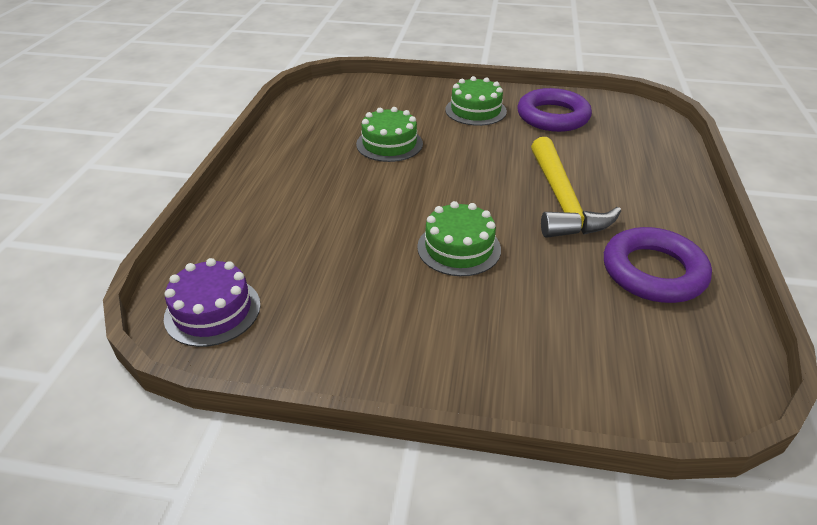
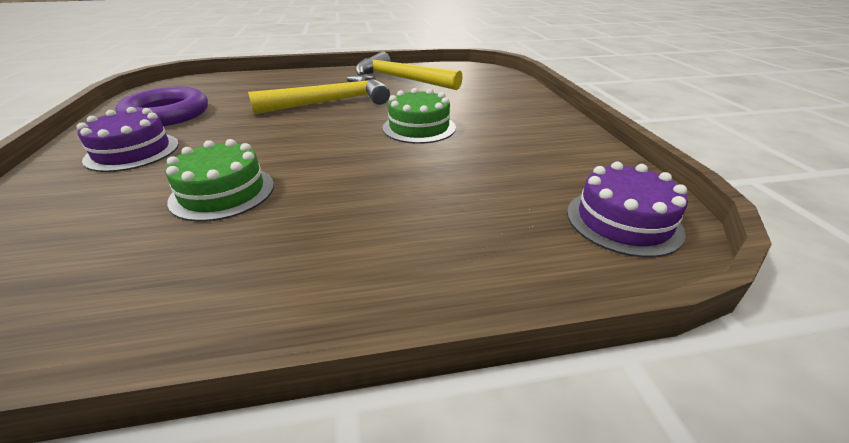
camera: 110 degrees left, 5 degrees down
green cake [445,76,507,126] -> purple cake [77,107,179,172]
purple ring [604,227,712,303] -> yellow hammer [355,52,463,90]

